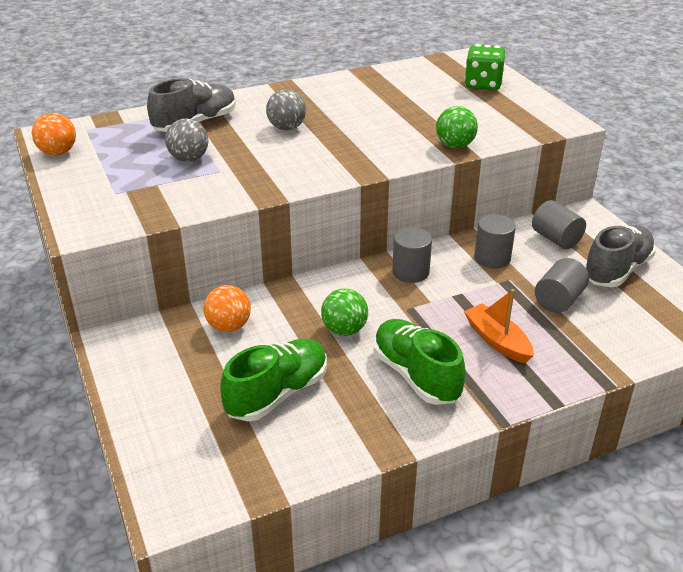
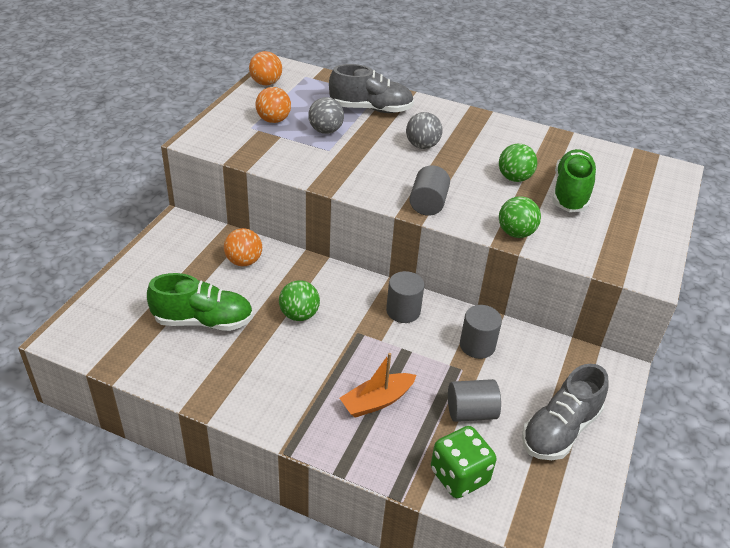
camera: 45 degrees right, 5 degrees up
green shoe [374,319,466,405] -> green shoe moved to [552,149,597,212]
green dice [464,44,506,90] -> green dice moved to [431,426,496,498]
orange boat [464,289,534,363] -> orange boat turned 135 degrees counterclockwise [340,353,416,418]
grey cylinder [532,200,586,249] -> grey cylinder moved to [409,165,450,216]
grey shoe [584,225,656,287] -> grey shoe turned 135 degrees clockwise [522,364,608,460]
none -> orange ball [256,87,291,123]
none -> green ball [499,144,537,182]

